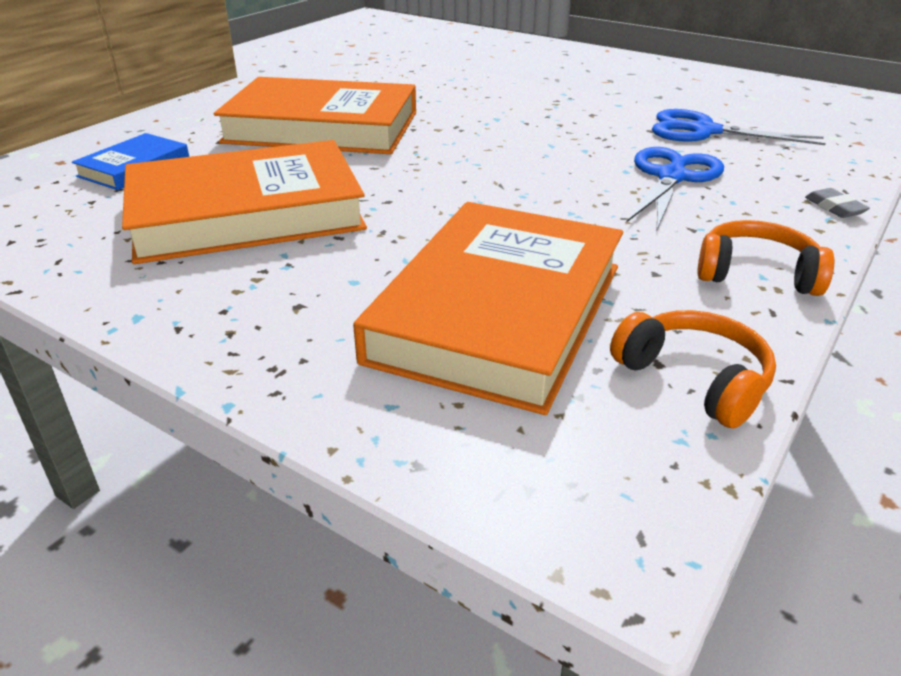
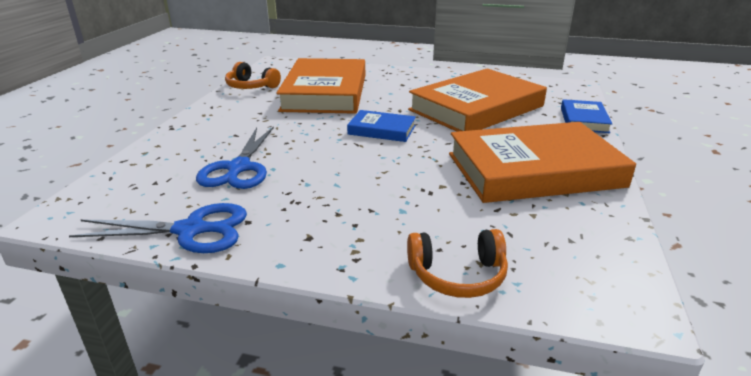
camera: 160 degrees right, 5 degrees down
orange headphones [697,220,834,296] -> orange headphones moved to [407,229,508,298]
grey eraser [805,188,870,218] -> none
none -> blue book [347,110,416,142]

